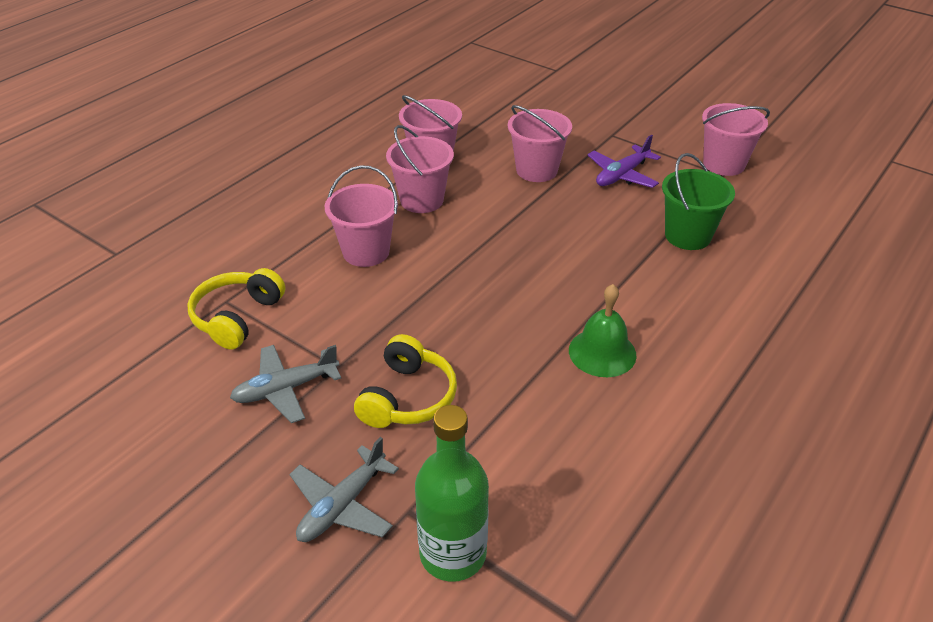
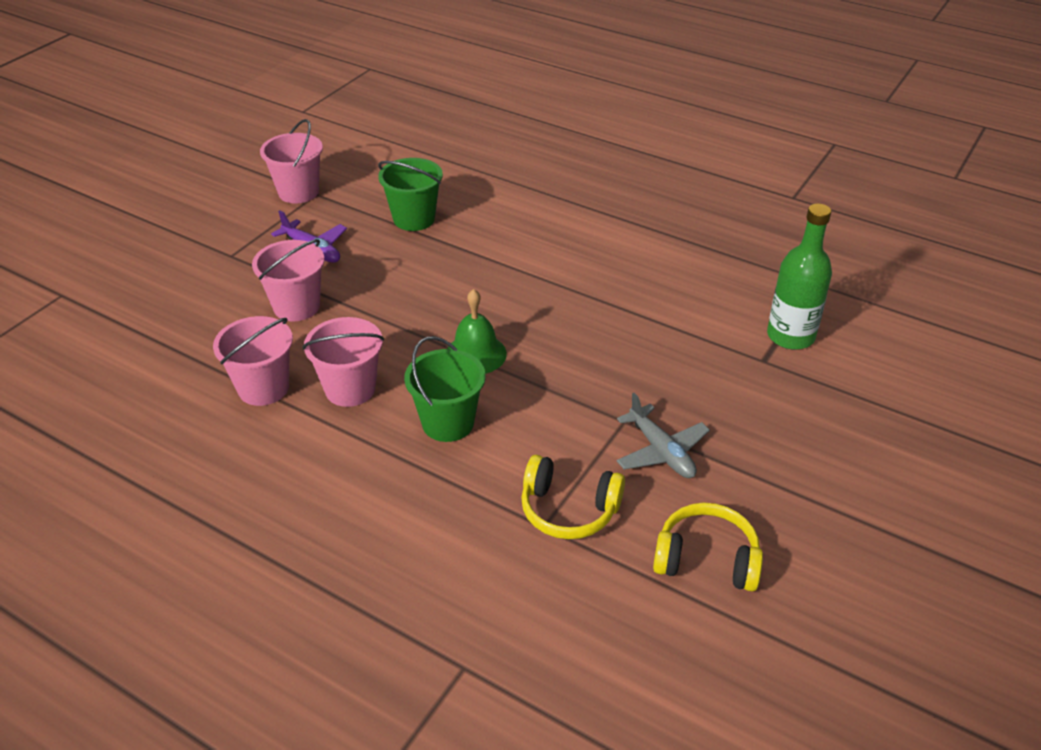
camera: 95 degrees left, 0 degrees up
grey plane [290,437,399,542] -> none
pink bucket [325,165,398,267] -> green bucket [404,336,485,442]
yellow headphones [354,334,457,428] -> yellow headphones moved to [653,503,763,591]
green bell [569,284,637,377] -> green bell moved to [447,289,507,374]

